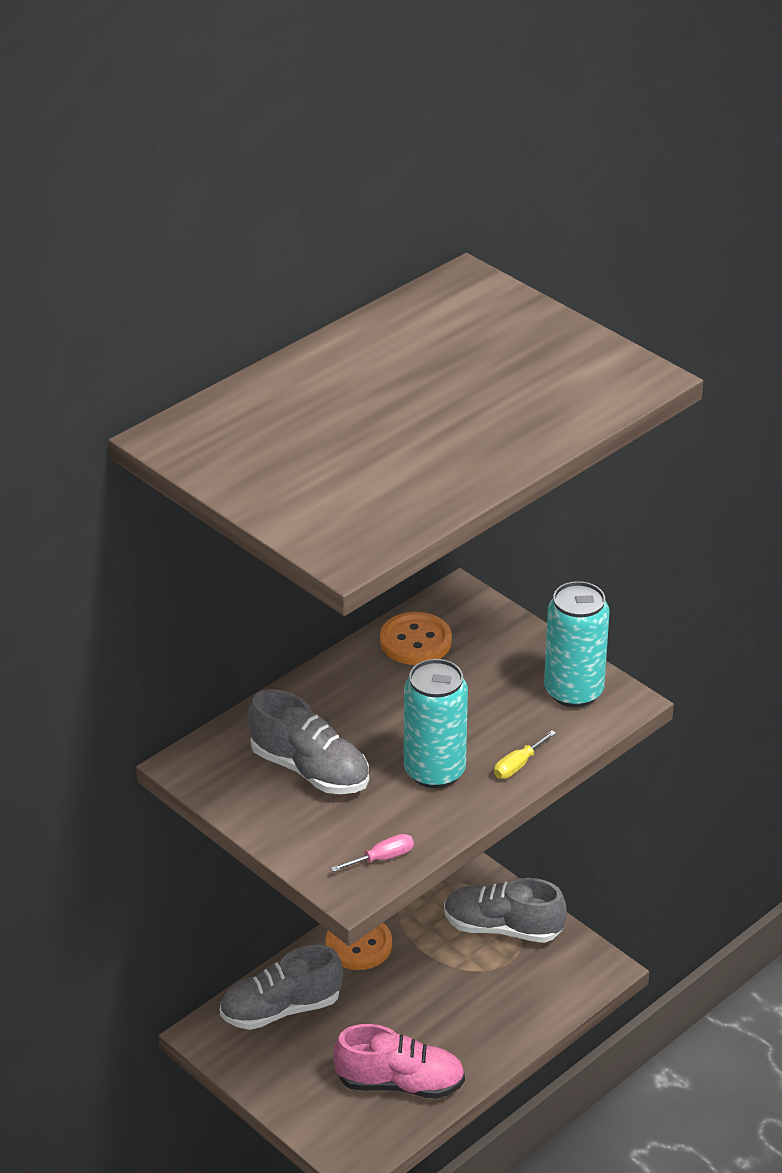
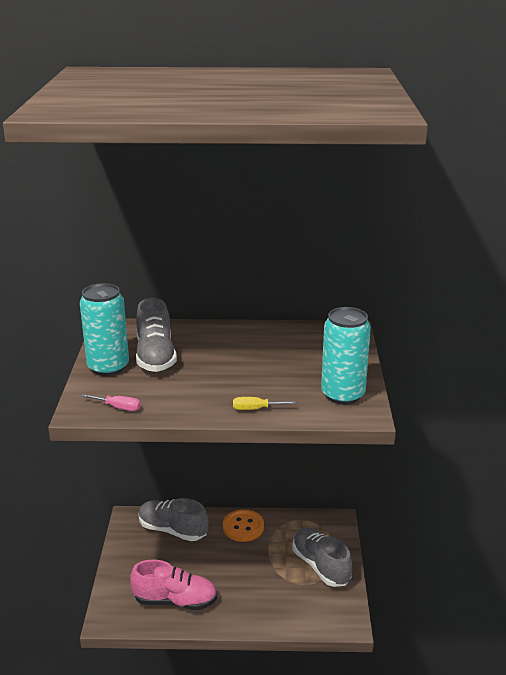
camera: 45 degrees right, 10 degrees down
pink shoe [333,1024,465,1099] -> pink shoe turned 45 degrees counterclockwise [130,560,217,610]
orange button [380,612,452,665] -> none
turquoise can [404,659,468,788] -> turquoise can moved to [80,283,129,376]

